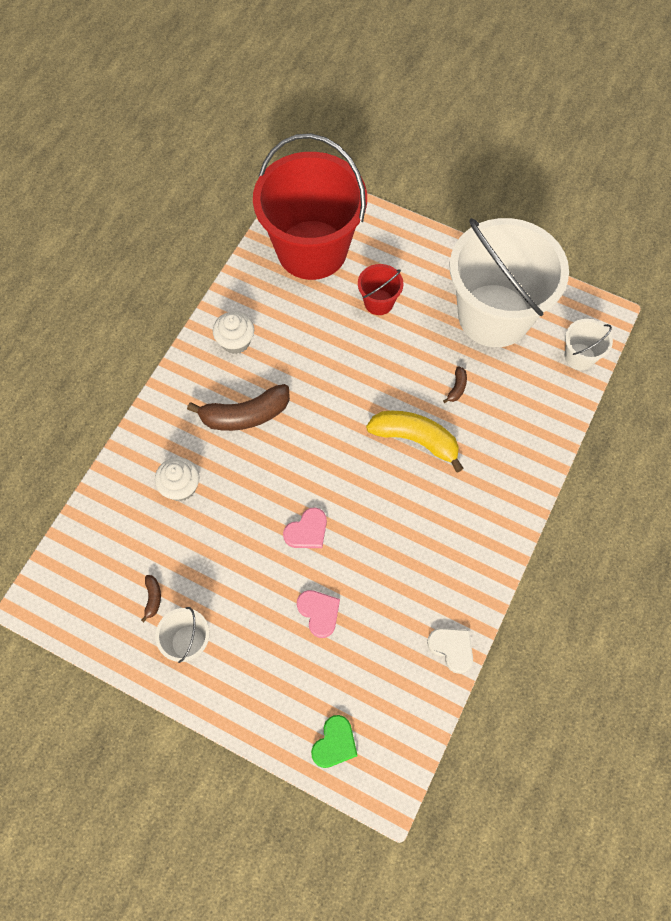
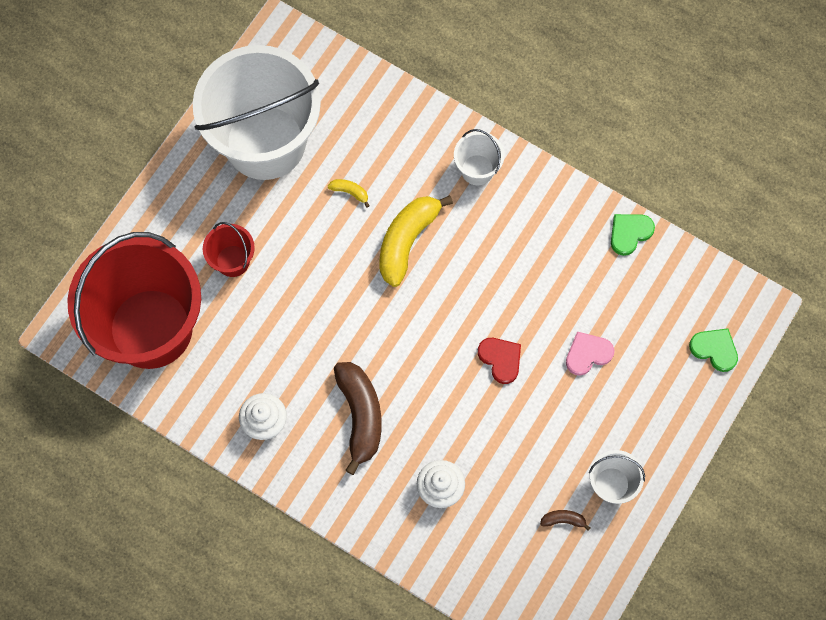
camera: 85 degrees left, 5 degrees up
pink heart [283,507,327,548] -> red heart [478,338,521,384]
white heart [427,628,473,674] -> green heart [611,214,655,256]
brown banana [443,366,467,403] -> yellow banana [328,179,370,207]
white bucket [565,319,613,370] -> white bucket moved to [454,129,504,185]

